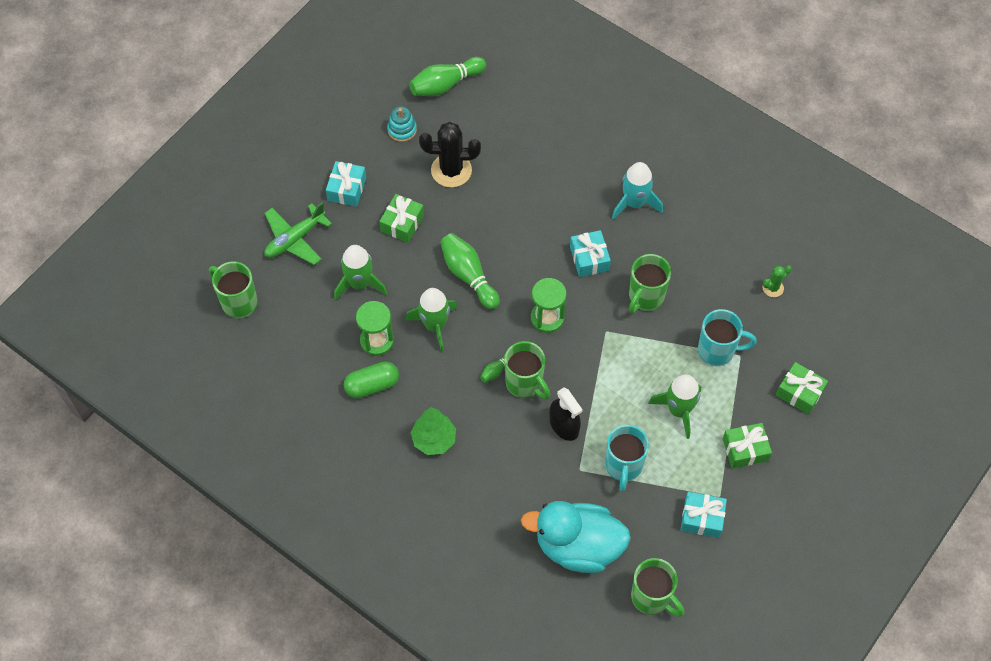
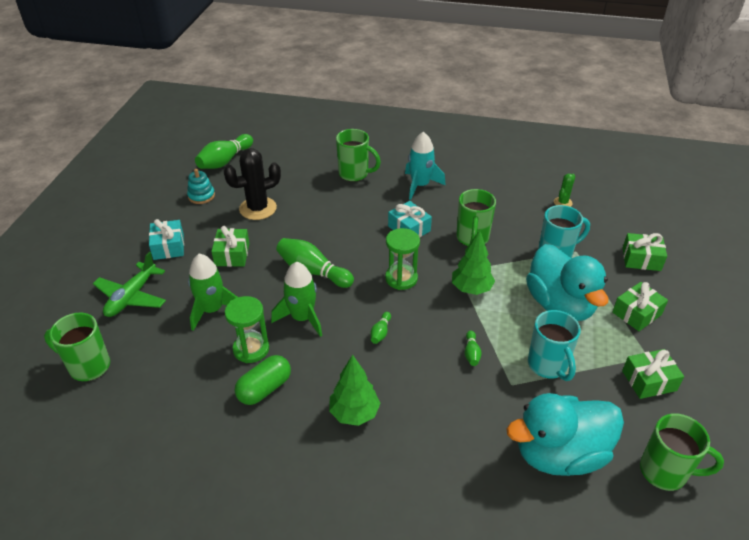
camera: 25 degrees left, 20 degrees down
green mug [504,341,550,399] -> green mug moved to [336,129,381,182]
black spray bottle [550,387,583,441] -> green bowling pin [465,331,482,366]
green rocket [648,374,701,439] -> turquoise duck [526,244,609,321]
turquoise gift [681,492,727,538] -> green gift [622,349,684,399]
none -> green tree [452,230,495,295]

